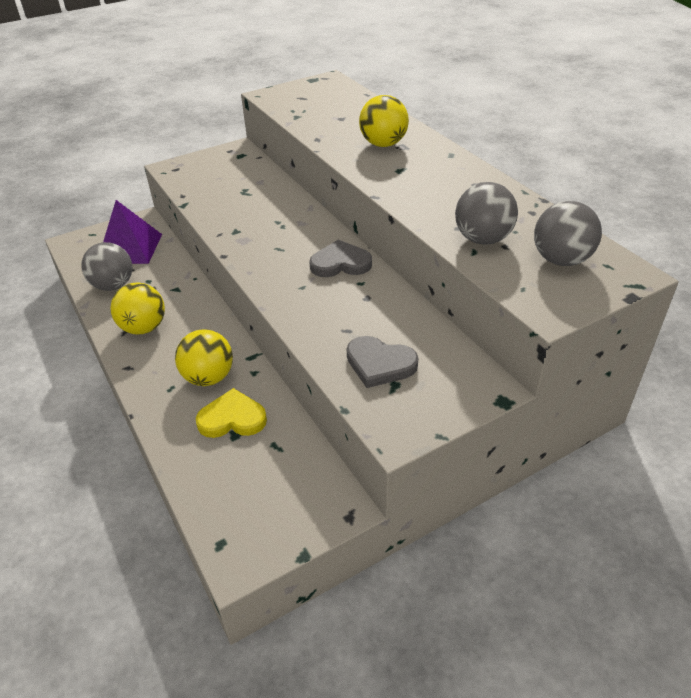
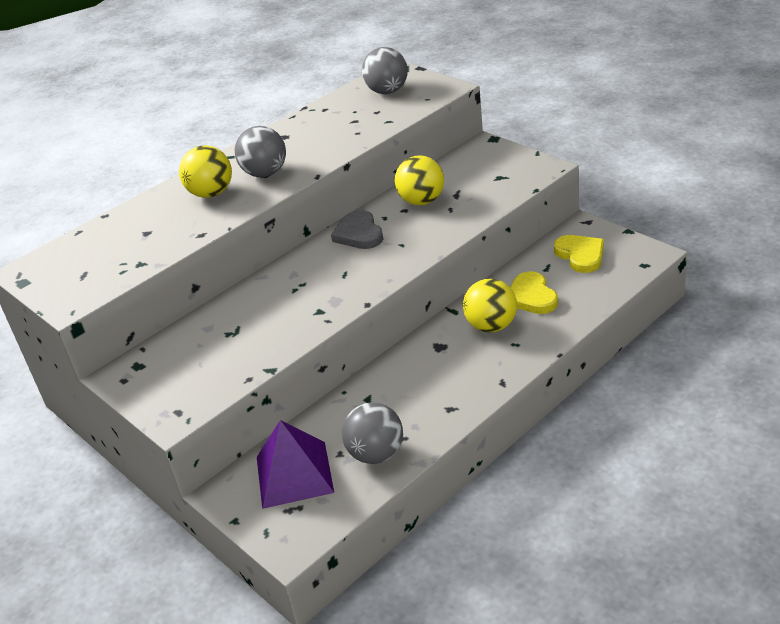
camera: 100 degrees left, 5 degrees down
yellow ball [111,283,165,335] -> yellow ball moved to [395,155,444,205]
grey heart [347,336,418,388] -> none
grey ball [455,182,518,245] -> grey ball moved to [235,126,286,177]
none -> yellow heart [554,235,604,273]

